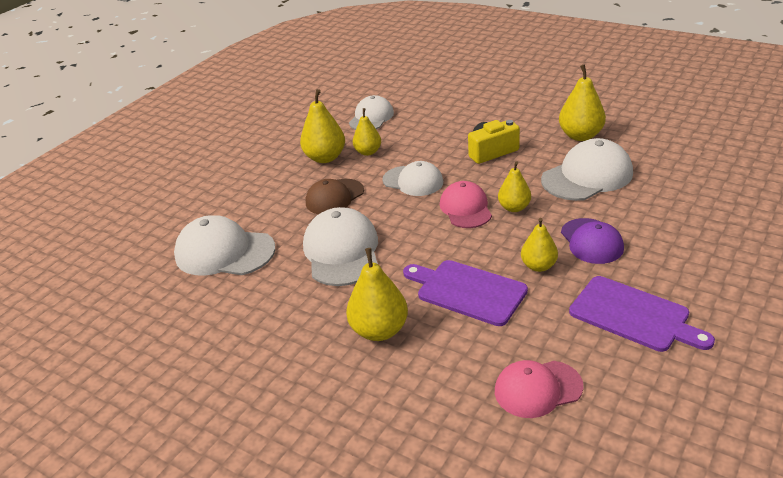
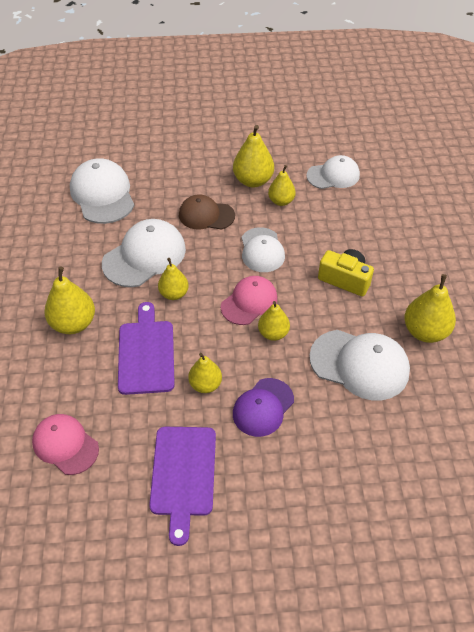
camera: 50 degrees right, 15 degrees up
none -> yellow pear [158,258,189,300]

